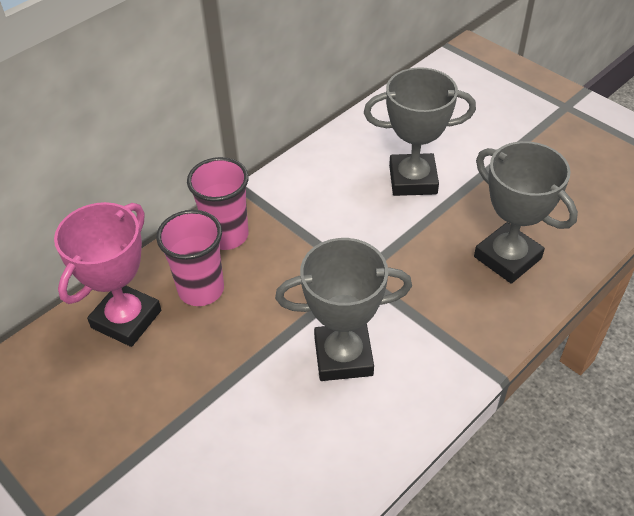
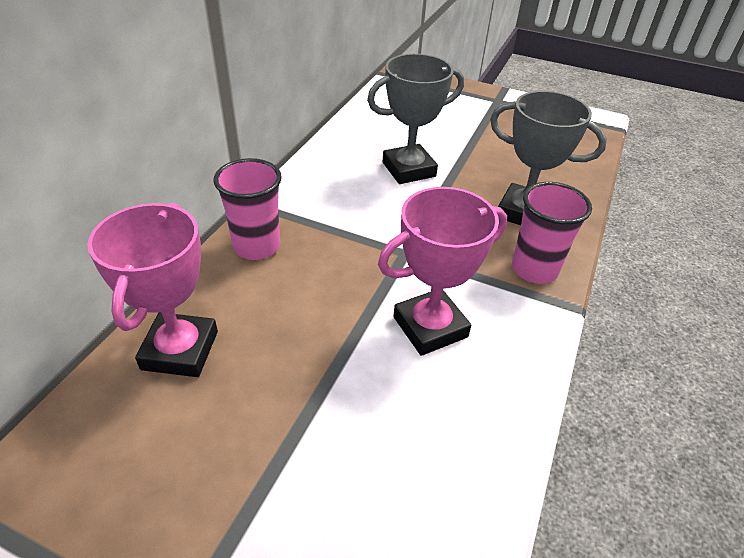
camera: 25 degrees left, 5 degrees down
pink cup [156,210,224,306] -> pink cup moved to [512,182,592,284]
grey trophy [275,238,412,381] -> pink trophy [378,187,507,356]

